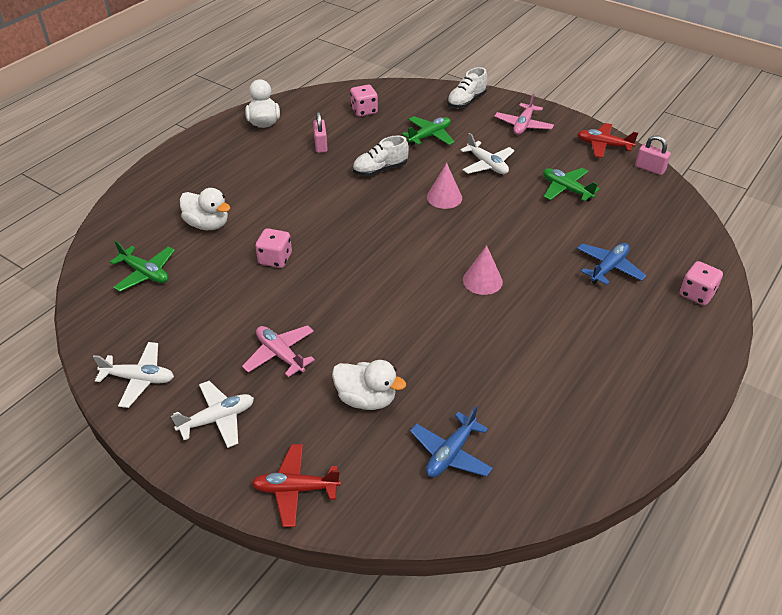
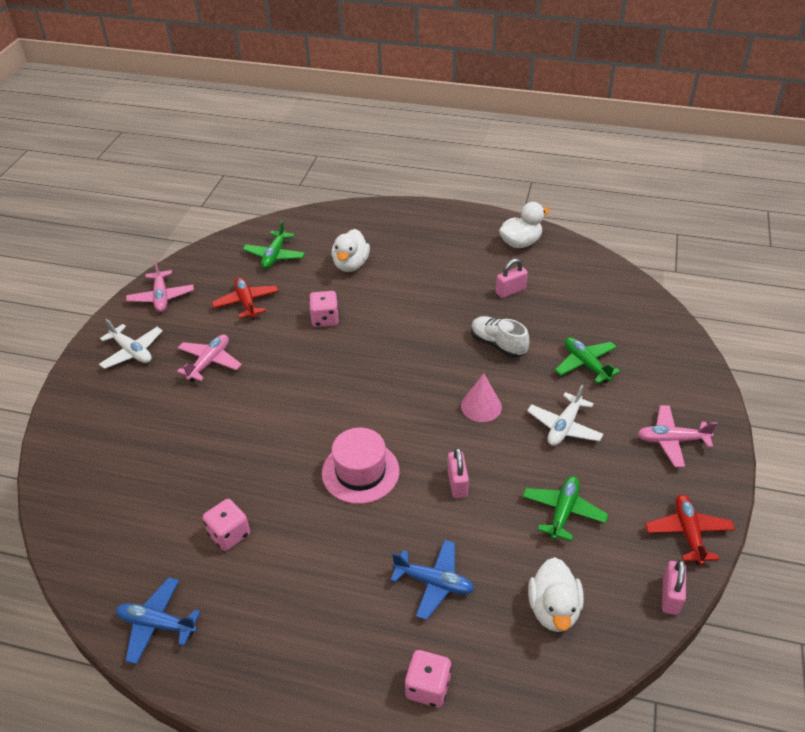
camera: 70 degrees right, 0 degrees up
white plane [93,342,174,408] -> pink plane [126,260,194,312]
red plane [252,444,341,527] -> red plane moved to [212,277,279,320]
white duck [332,360,406,410] -> white duck moved to [528,557,584,632]
pink dice [350,85,378,117] -> pink dice moved to [203,499,250,551]
green plane [402,116,455,146] -> green plane turned 150 degrees counterclockwise [555,337,620,384]
blue plane [410,406,493,477] -> blue plane moved to [116,578,201,664]
white shoe [447,67,487,108] -> none
pink cone [463,245,503,295] -> pink hat [322,428,400,504]
none -> pink padlock [447,447,469,498]

